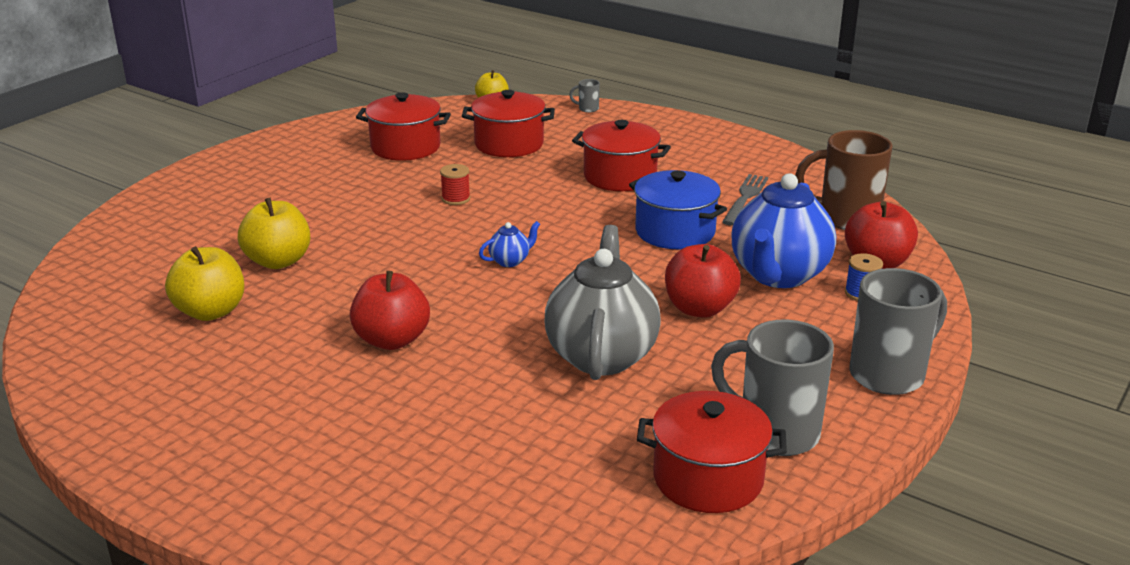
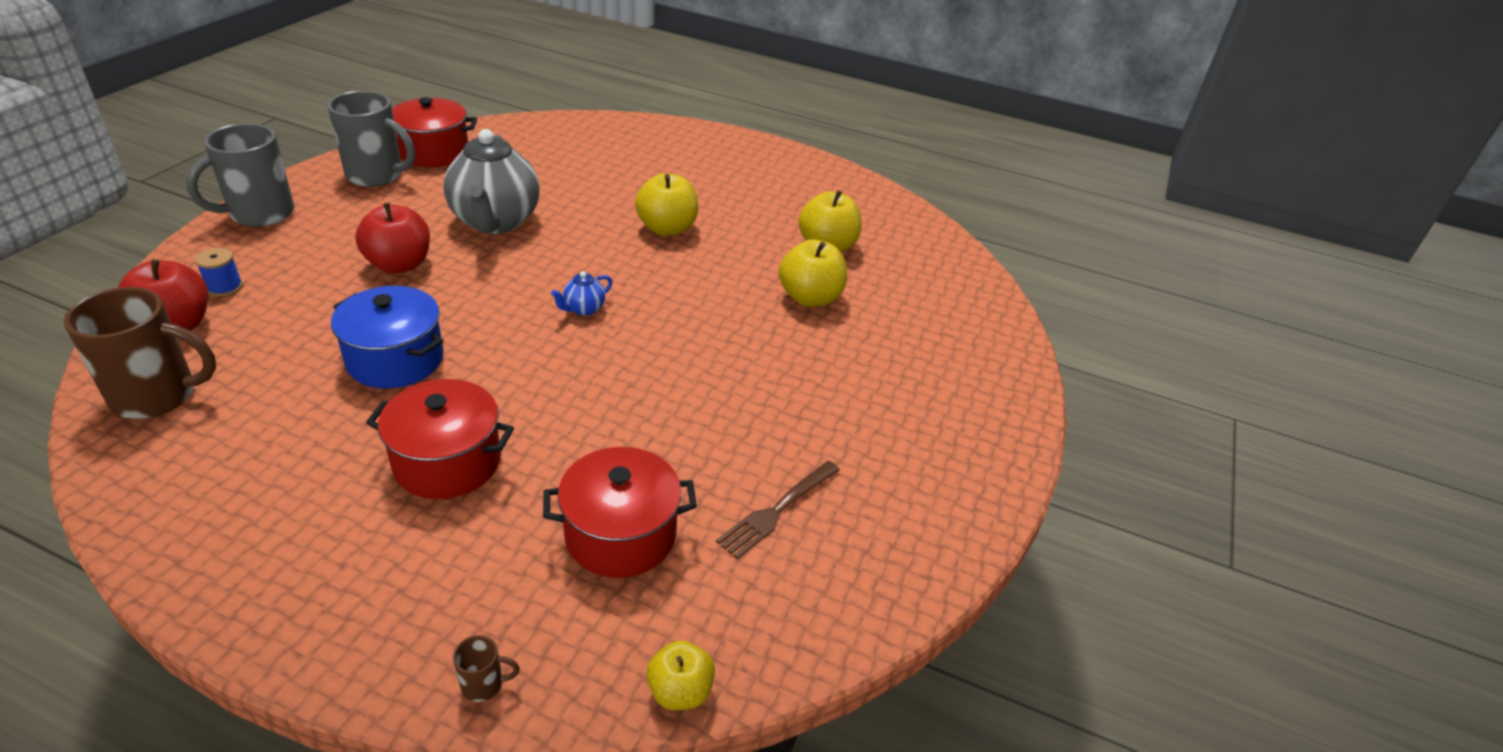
camera: 165 degrees right, 10 degrees up
red apple [350,271,430,350] -> yellow apple [635,173,698,236]
red pot [356,93,451,161] -> brown fork [716,461,840,559]
red spool [440,164,470,205] -> none
grey mug [569,79,600,112] -> brown mug [453,635,520,702]
grey fork [722,174,768,226] -> none
blue teapot [731,173,836,288] -> none

